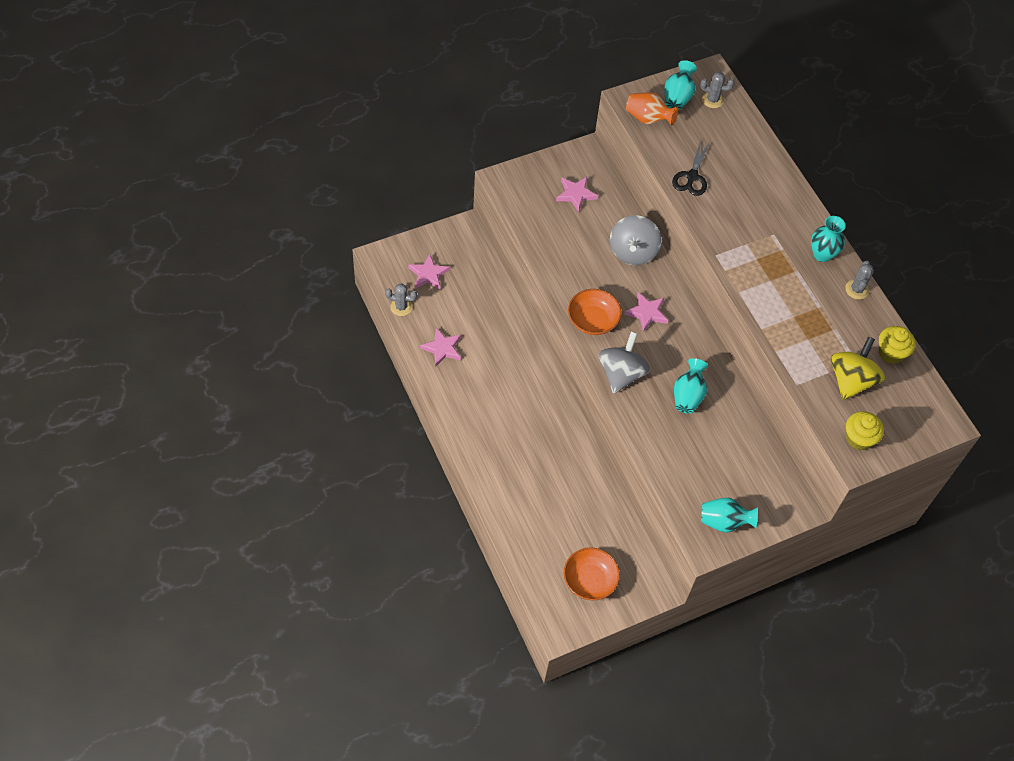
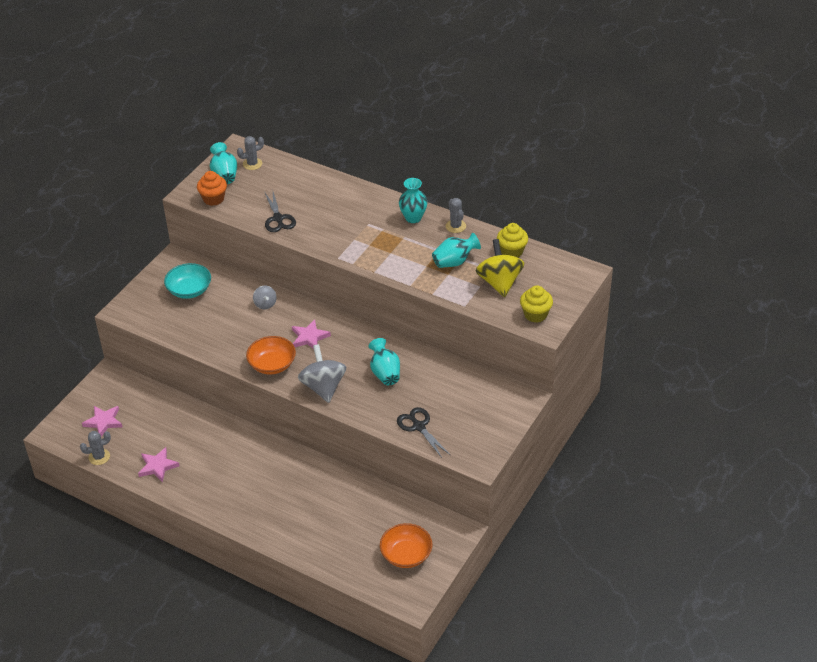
camera: 30 degrees left, 15 degrees down
pink star [556,177,598,212] -> turquoise bowl [164,263,211,299]
grey spinning top [610,215,661,265] -> grey spinning top [253,286,277,309], size x0.51
orange vase [626,92,679,125] -> orange cupcake [197,171,227,206]
turquoise vase [701,498,758,533] -> turquoise vase moved to [432,233,481,268]
none -> black scissors [397,407,450,458]

